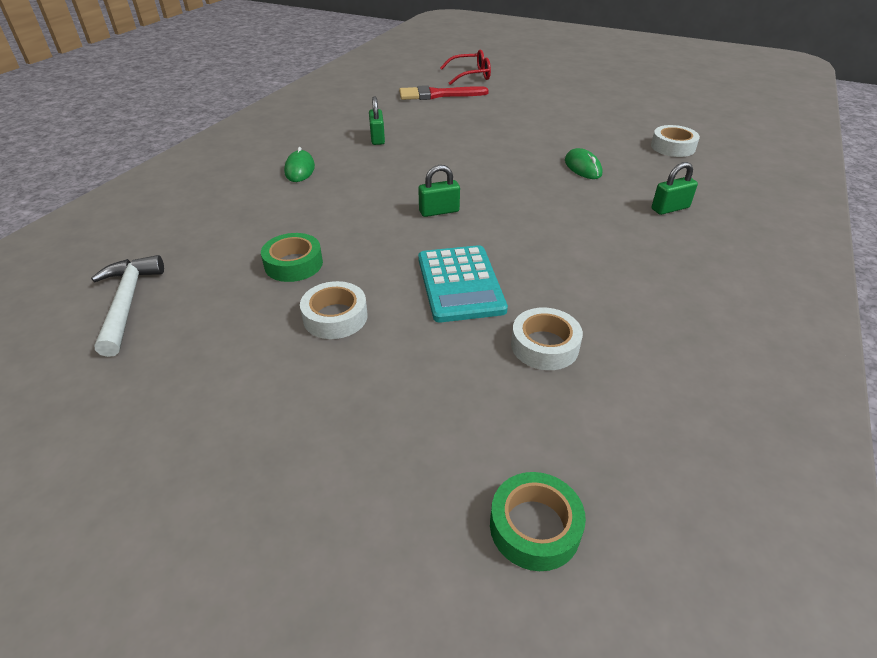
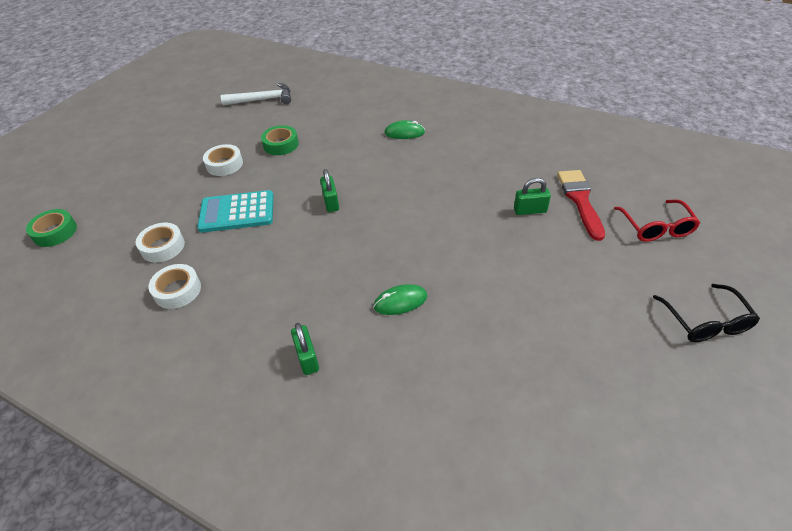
camera: 95 degrees right, 5 degrees up
green padlock [369,96,385,145] -> green padlock moved to [514,178,551,215]
white tape [651,125,700,157] -> white tape moved to [148,264,201,309]
none -> black glasses [653,284,760,342]

